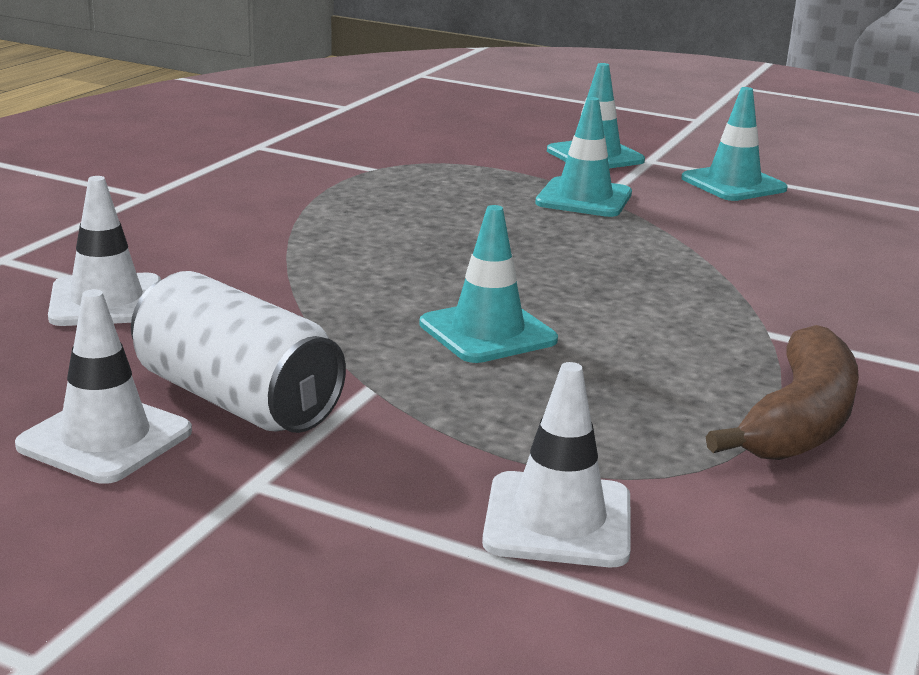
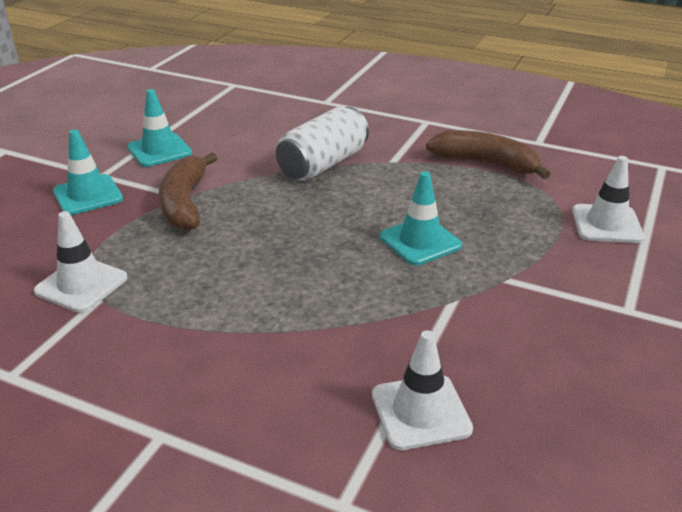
camera: 90 degrees left, 10 degrees up
white traffic cone [15,289,192,484] -> white traffic cone moved to [34,211,128,313]
white can [131,271,346,433] -> white can moved to [276,107,369,181]
turquoise traffic cone [535,97,632,217] -> brown banana [159,153,217,231]

